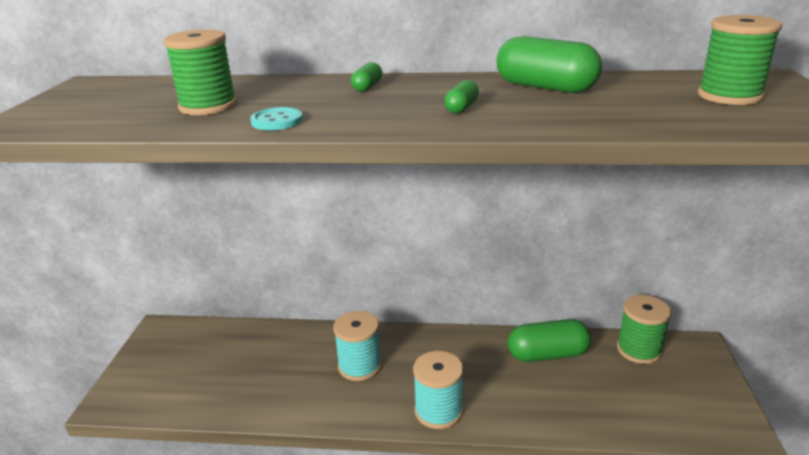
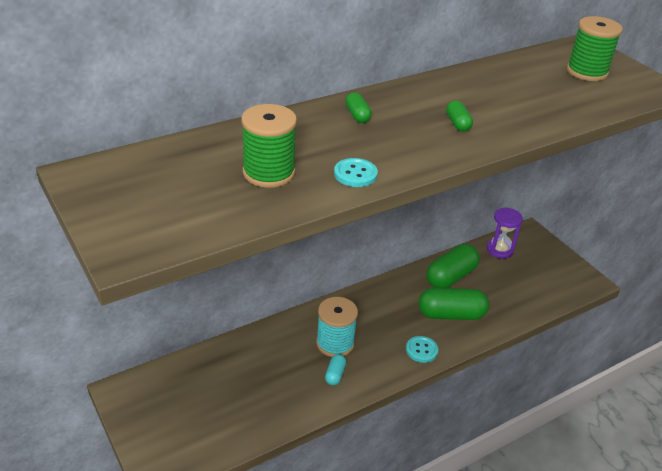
camera: 40 degrees left, 10 degrees up
turquoise spool [413,351,463,429] -> turquoise button [406,336,438,363]
green capsule [497,36,602,93] -> green capsule moved to [418,288,489,320]
green spool [617,295,671,364] -> purple hourglass [487,207,523,259]
none -> turquoise capsule [325,354,346,385]

